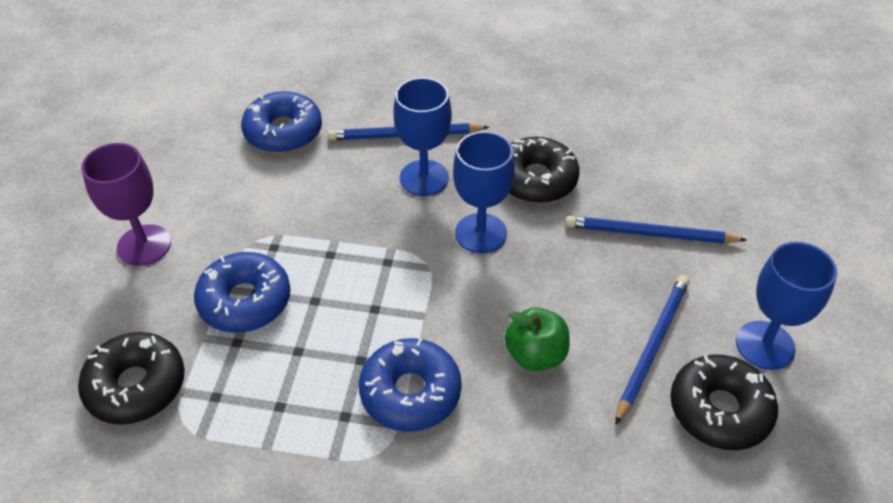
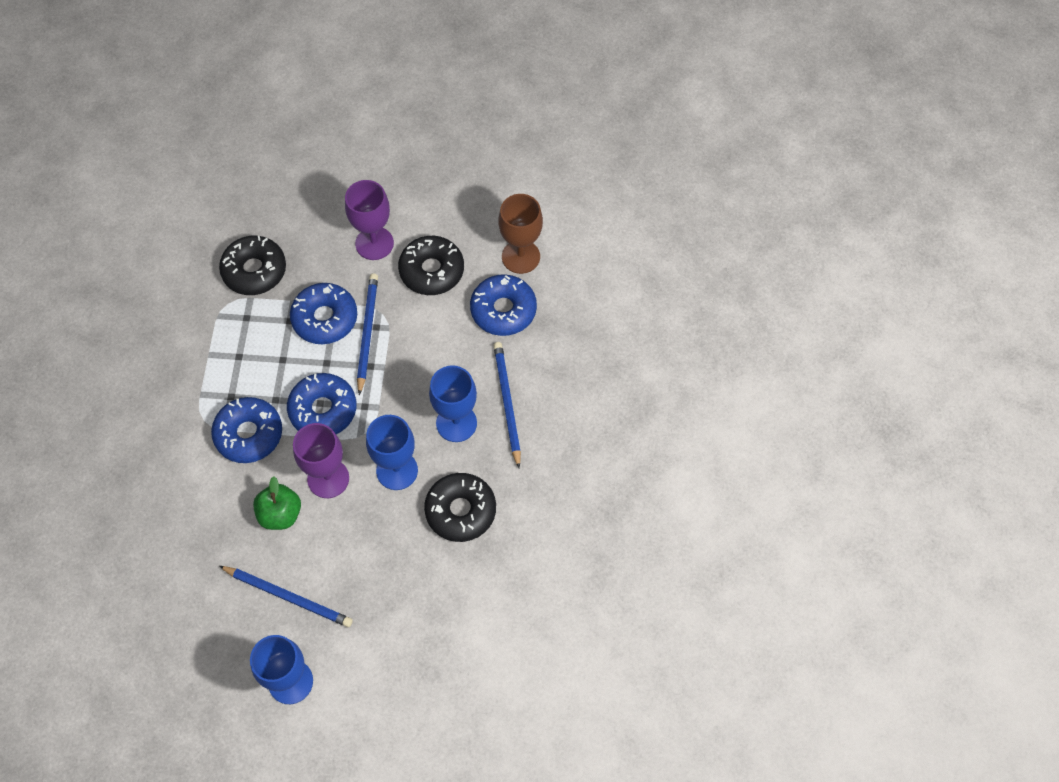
camera: 85 degrees right, 15 degrees up
blue pencil [566,216,747,244] -> blue pencil moved to [357,273,378,396]
black donut [670,354,778,450] -> black donut moved to [398,236,464,295]
none -> blue donut [287,373,357,434]
none -> purple goblet [293,423,349,498]
none -> brown goblet [498,194,543,274]

